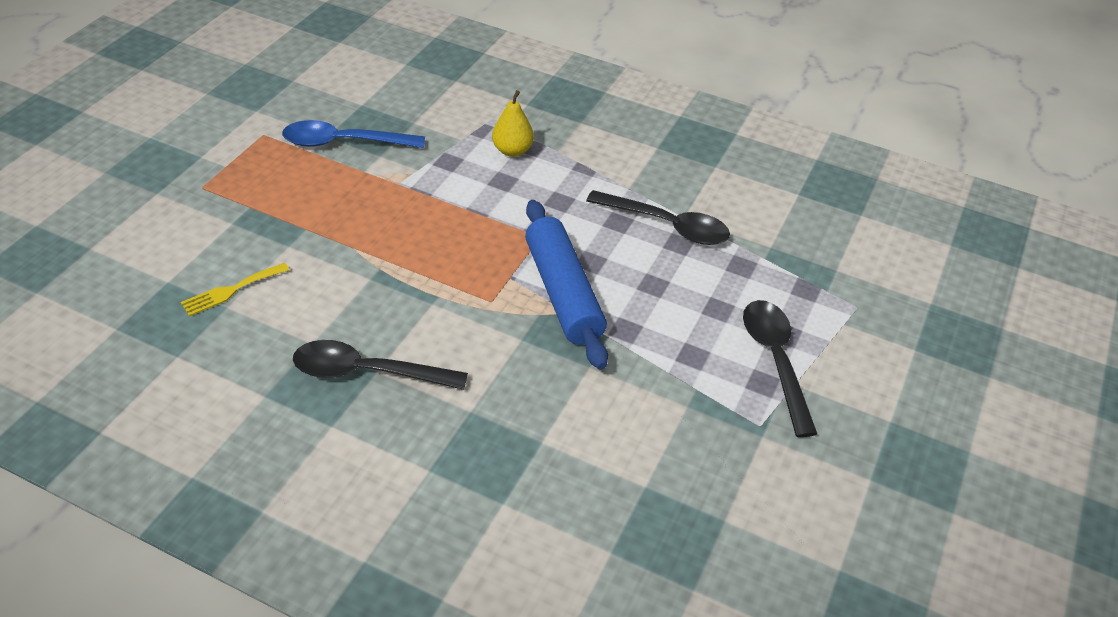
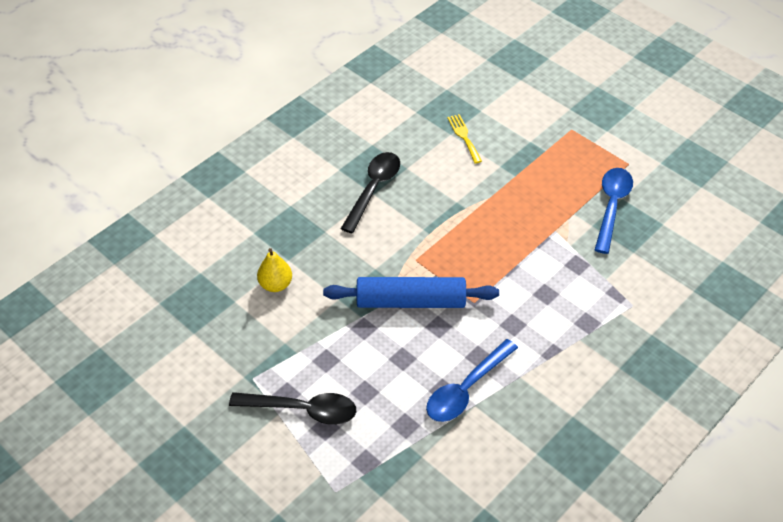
camera: 110 degrees right, 5 degrees up
yellow pear [492,90,534,157] -> yellow pear moved to [257,248,292,292]
black spoon [586,190,730,245] -> blue spoon [426,339,518,422]

